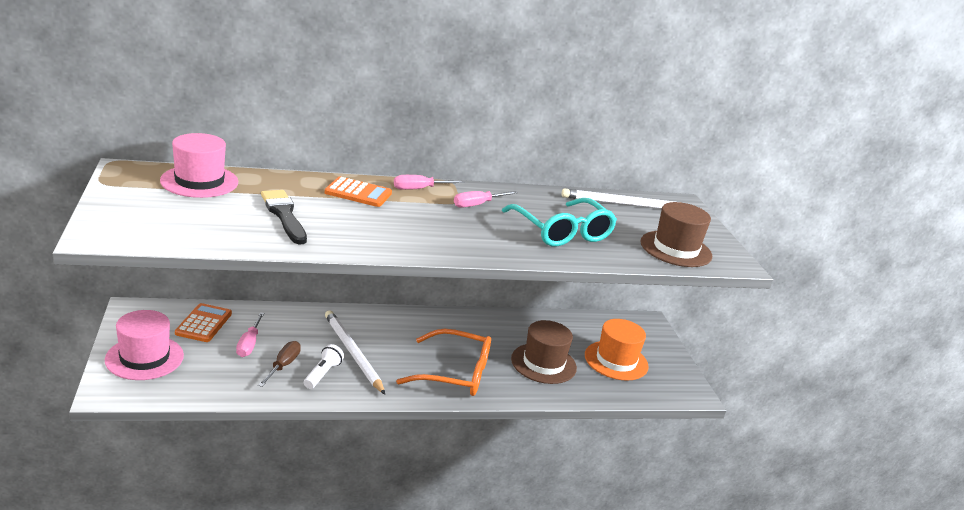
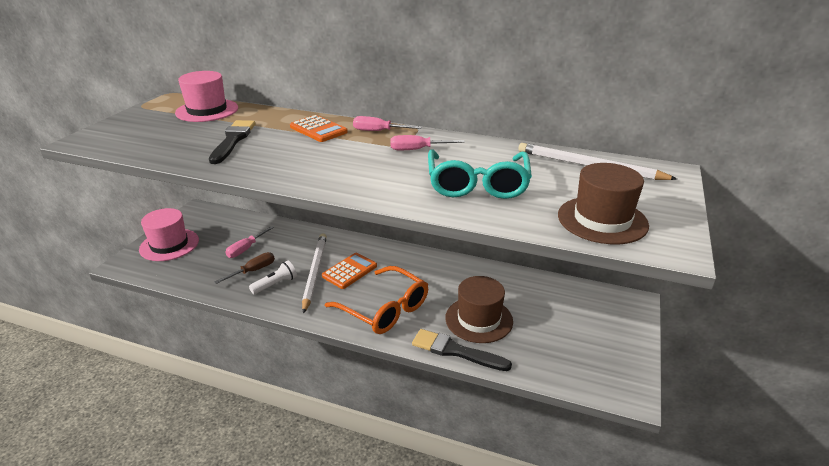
camera: 35 degrees right, 5 degrees up
orange calculator [175,303,232,342] -> orange calculator moved to [322,253,377,289]
orange hat [585,319,649,381] -> none
none -> black brush [412,329,512,371]

